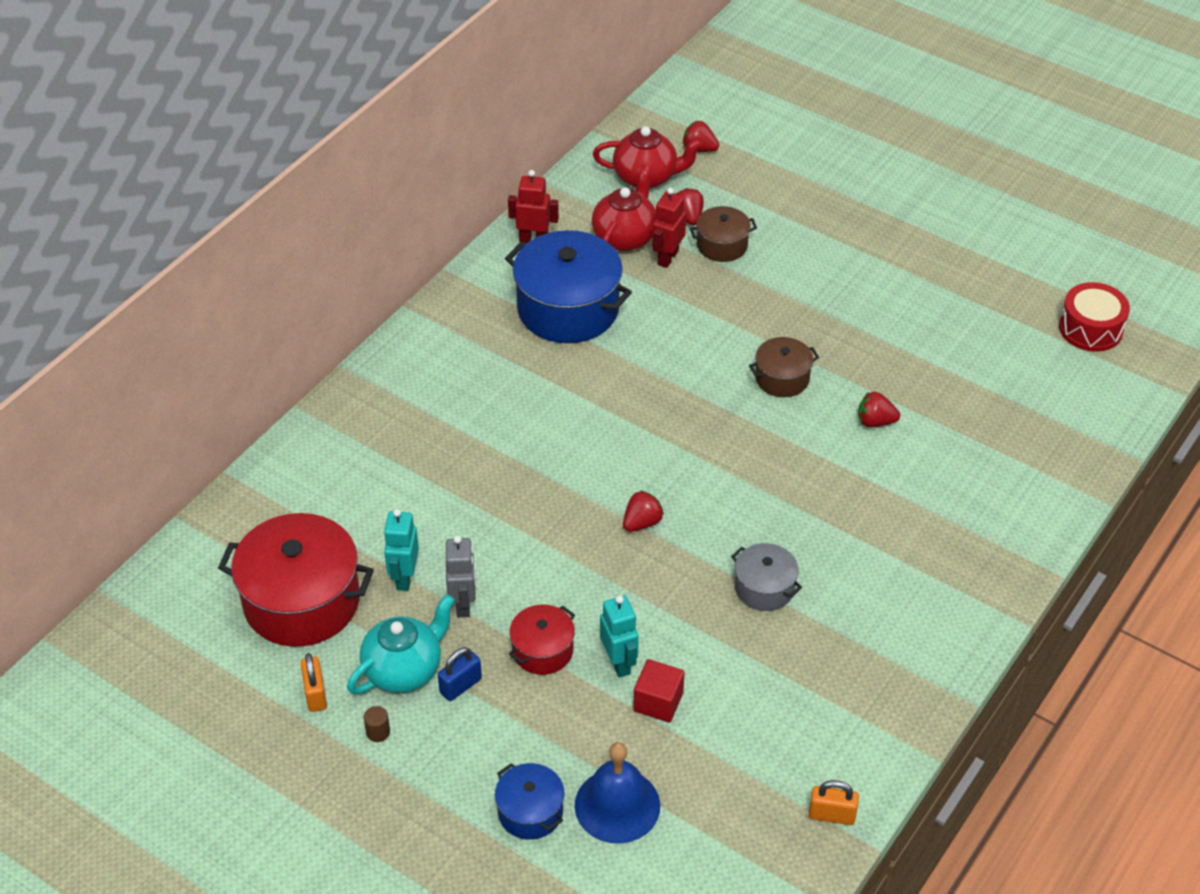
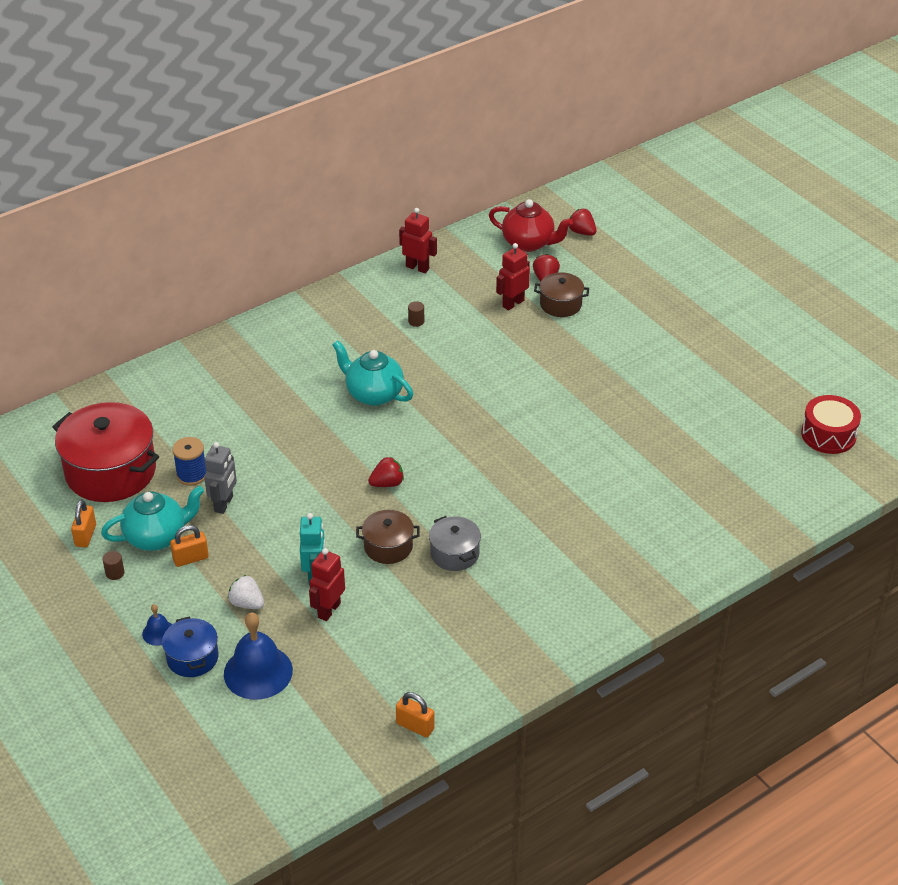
camera: 20 degrees right, 5 degrees down
turquoise robot [384,509,419,591] -> blue spool [172,437,207,486]
blue padlock [438,647,482,701] -> orange padlock [170,525,209,567]
blue pot [505,230,632,343] -> brown cylinder [408,301,424,327]
red pot [509,604,575,675] -> none
red teapot [592,165,656,251] -> none
red cube [633,659,685,723] -> red robot [309,548,345,621]
brown pot [749,337,819,397] -> brown pot moved to [356,510,420,564]
red strawberry [858,392,900,427] -> none
none -> blue bell [142,604,172,646]
none -> white strawberry [228,575,264,609]
none -> turquoise teapot [332,340,413,406]

